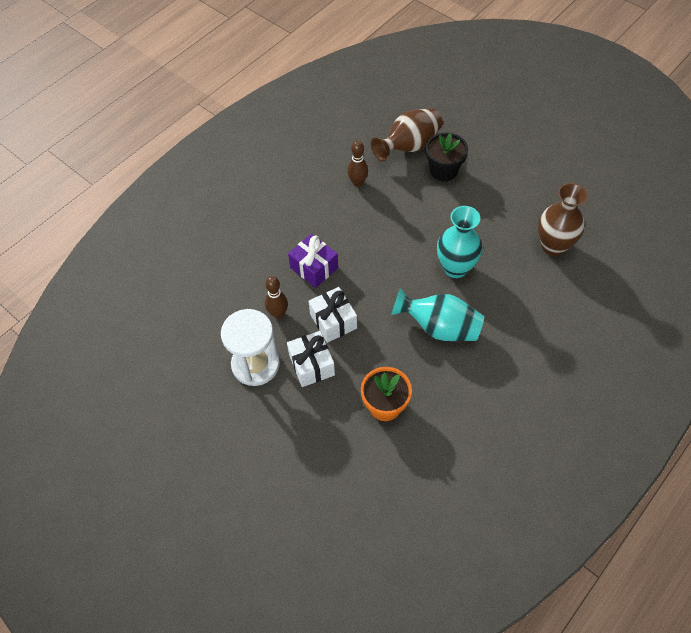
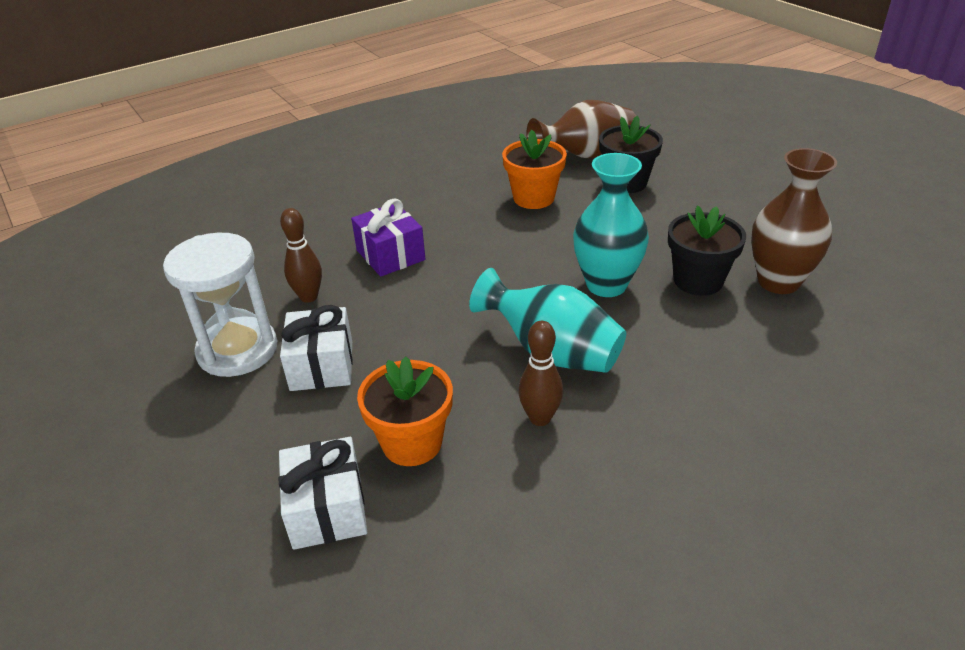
camera: 15 degrees right, 20 degrees down
white gift [309,287,357,343] -> white gift moved to [279,437,367,550]
brown bowling pin [348,141,368,187] -> brown bowling pin moved to [518,321,563,426]
none -> orange flower pot [502,130,567,209]
none -> black flower pot [668,206,746,296]

